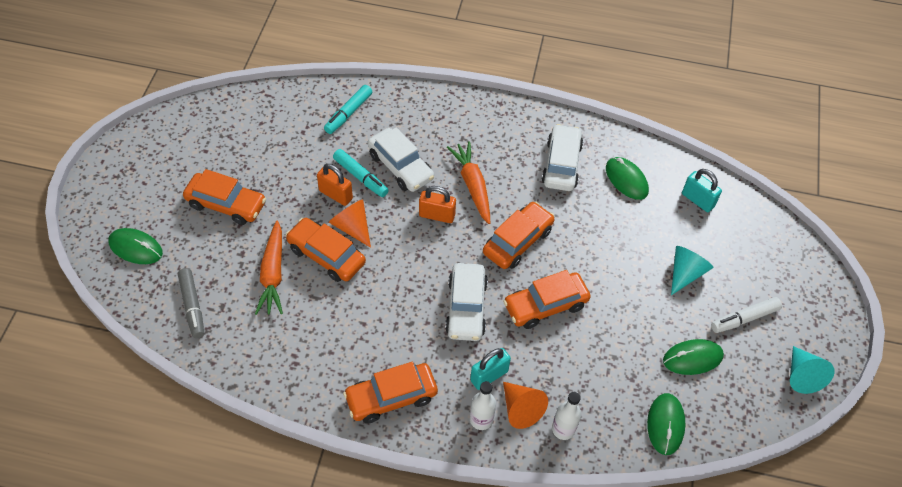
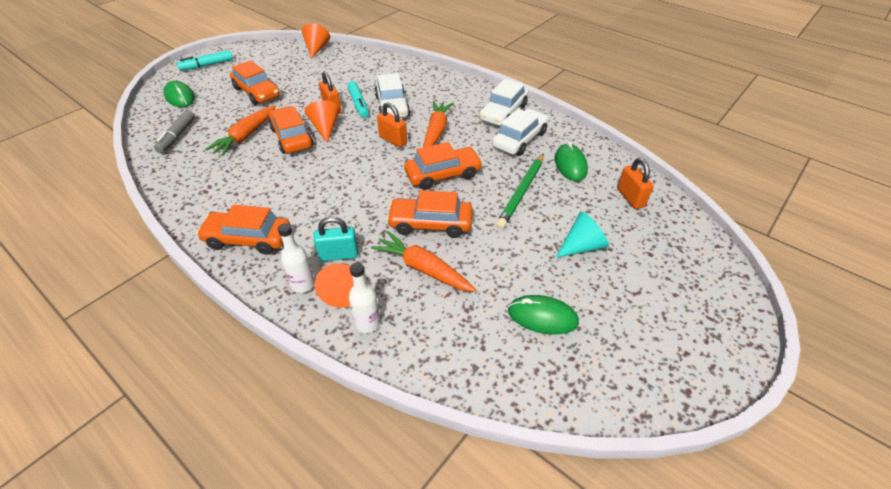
camera: 30 degrees right, 10 degrees down
turquoise marker [324,85,372,134] -> turquoise marker moved to [177,50,233,71]
white car [445,263,488,341] -> white car moved to [479,79,528,126]
green mouse [647,393,685,455] -> none
turquoise padlock [682,169,722,212] -> orange padlock [617,158,654,209]
white marker [711,297,782,333] -> none
turquoise cone [790,346,835,394] -> none
none -> orange cone [302,24,330,59]
none -> orange carrot [371,231,476,292]
none -> green pencil [496,153,544,229]

